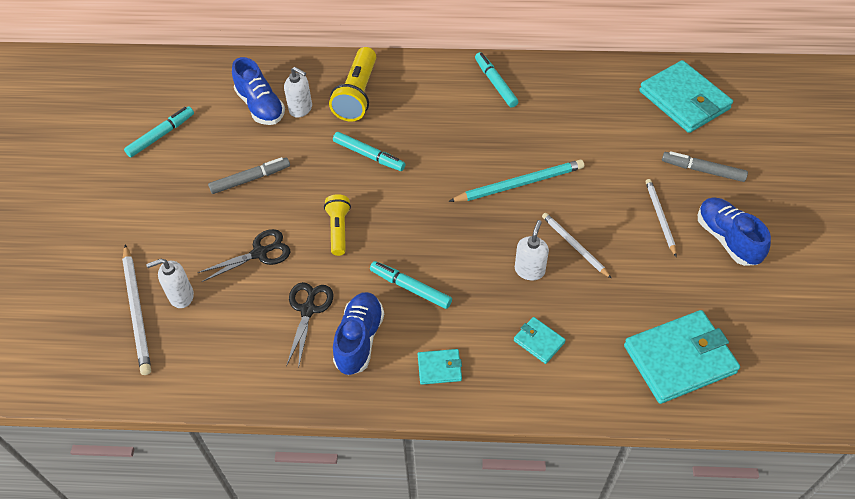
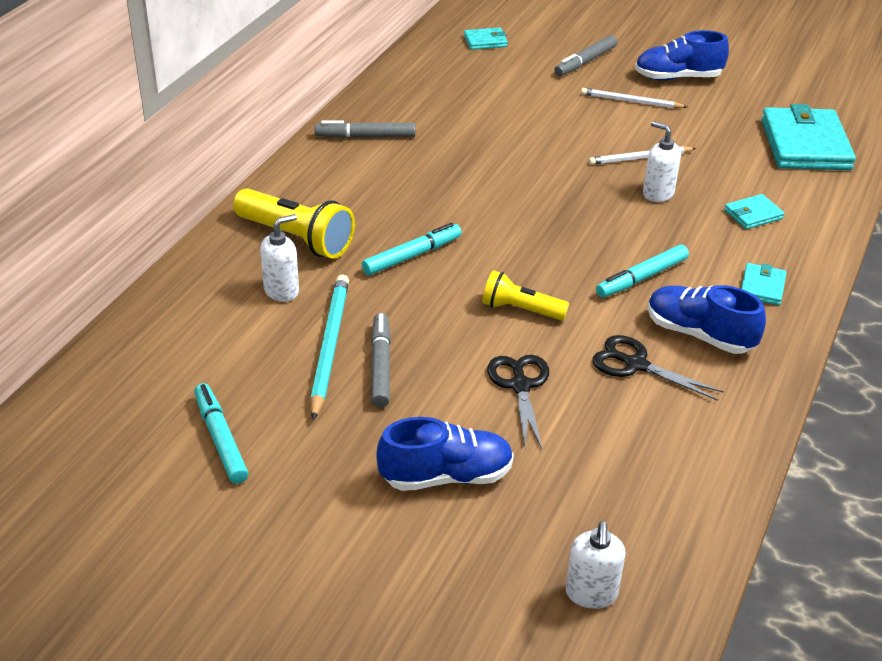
camera: 70 degrees left, 15 degrees down
white pencil [122,244,151,375] -> none
white soap dispenser [146,259,194,308] -> white soap dispenser moved to [566,521,626,609]
blue shoe [232,57,285,125] -> blue shoe moved to [376,417,514,491]
turquoise pencil [449,160,584,202] -> turquoise pencil moved to [310,274,349,421]
turquoise marker [475,52,518,107] -> grey marker [315,121,416,138]
turquoise wallet [639,60,733,133] -> turquoise wallet [464,27,508,50], size x0.47

